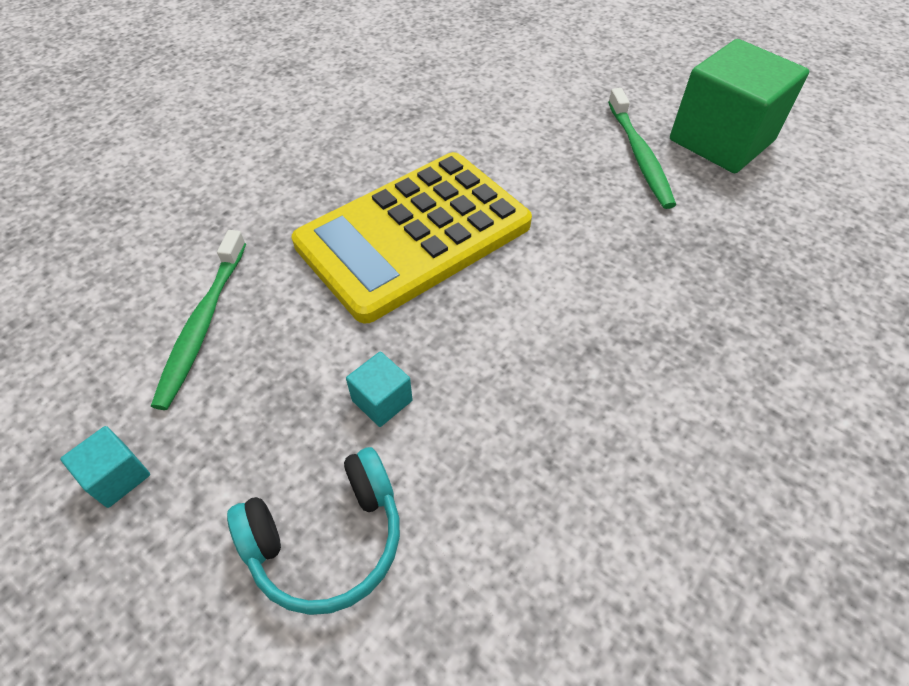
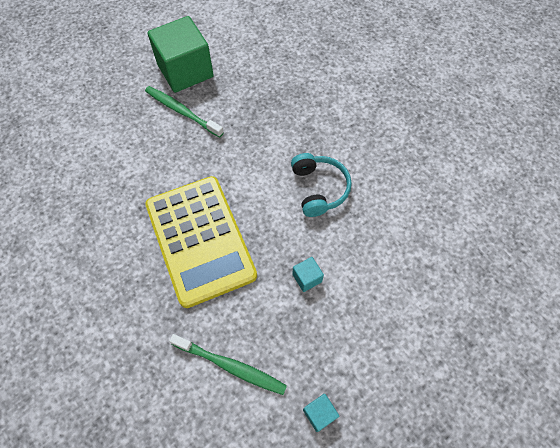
camera: 75 degrees left, 10 degrees up
turquoise headphones [227,447,400,615] -> turquoise headphones moved to [291,153,352,217]
green toothbrush [608,88,676,209] -> green toothbrush turned 150 degrees counterclockwise [145,86,224,138]

